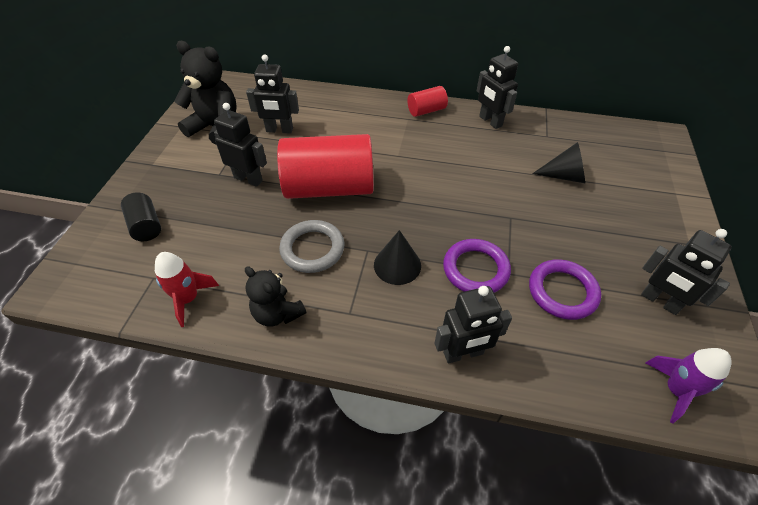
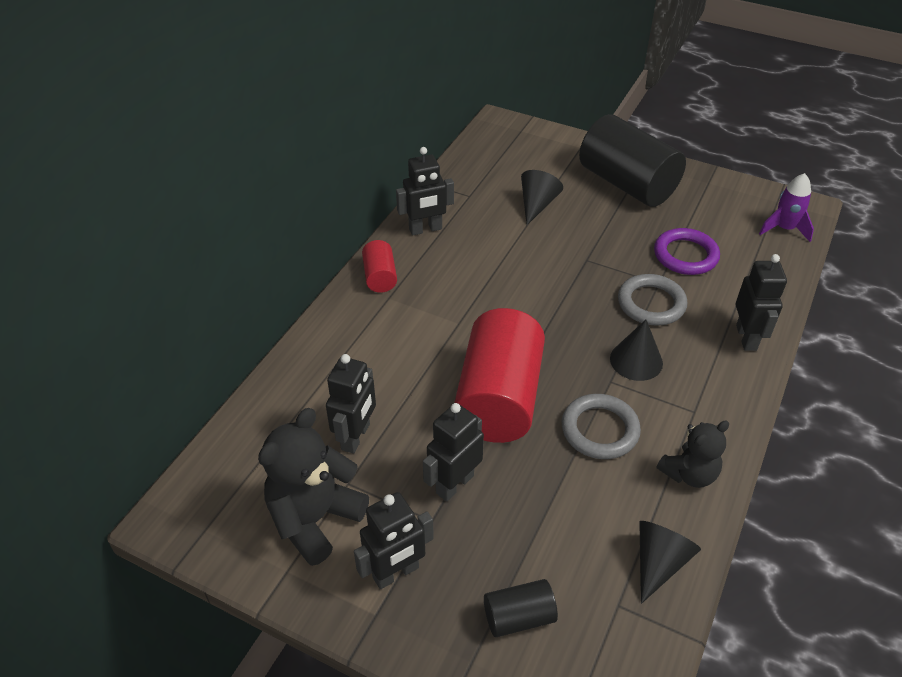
camera: 75 degrees left, 5 degrees down
red rocket [155,252,219,327] -> black cone [639,521,701,604]
purple ring [443,239,511,293] -> grey ring [618,274,687,326]
black robot [641,229,732,315] -> black robot moved to [354,492,434,589]
none -> black cylinder [579,114,686,207]

